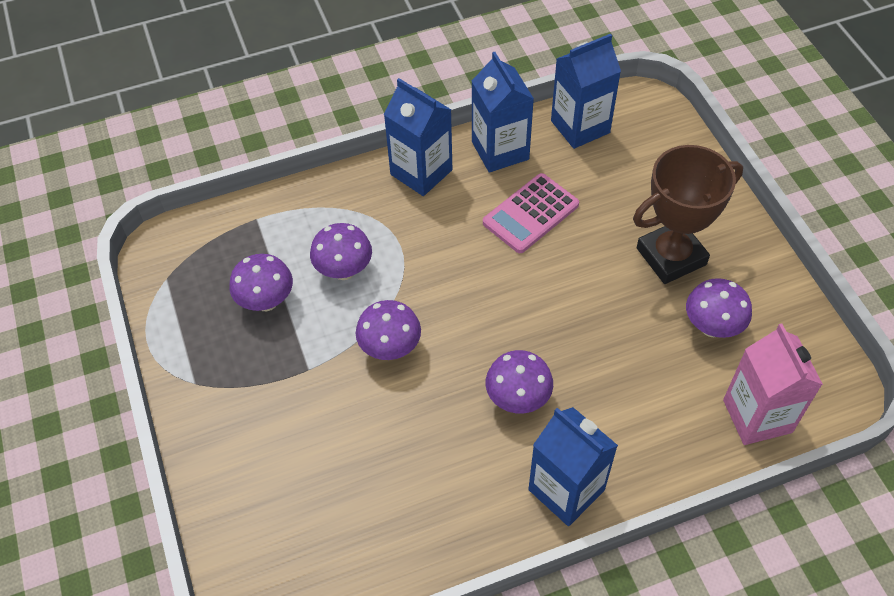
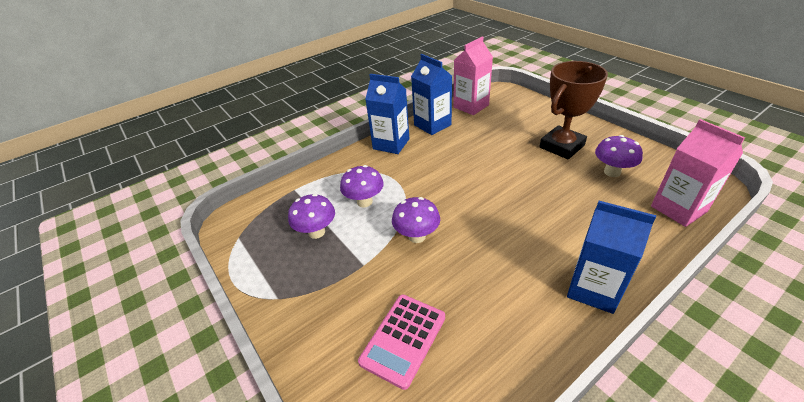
camera: 15 degrees left, 15 degrees down
pink calculator [483,173,579,253] -> pink calculator moved to [358,295,445,390]
purple mushroom [486,350,553,414] -> none
blue carton [551,34,621,149] -> pink carton [453,36,493,115]

